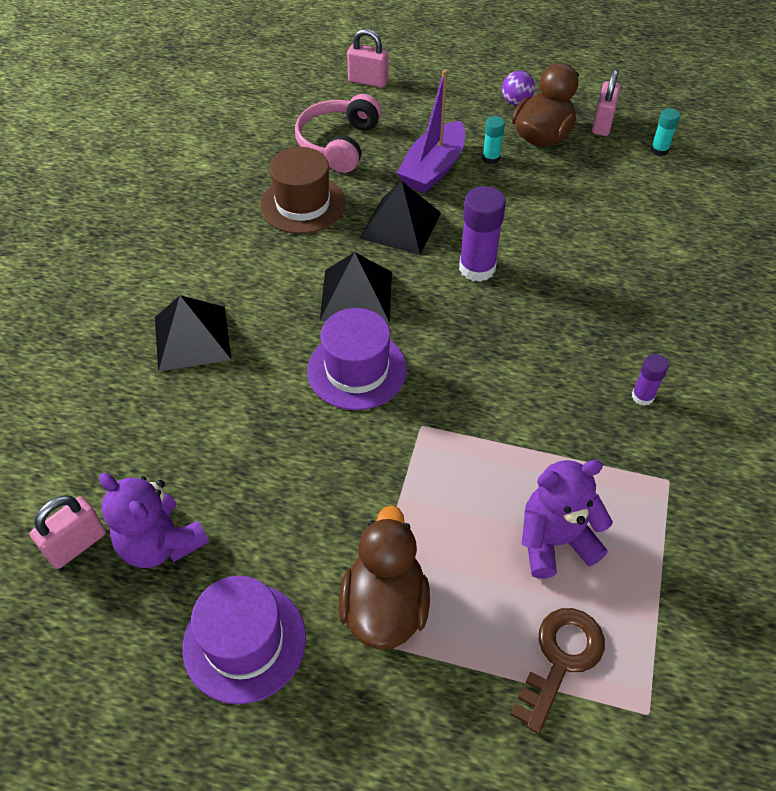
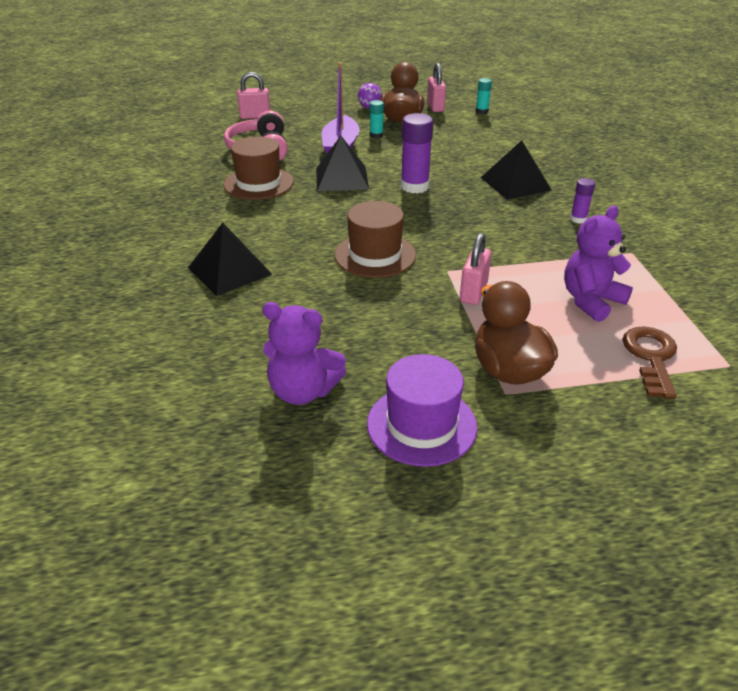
camera: 25 degrees left, 15 degrees down
pink padlock [30,495,106,569] -> pink padlock moved to [460,233,491,305]
purple hat [307,308,407,410] -> brown hat [334,201,416,278]
black pyramid [320,252,392,323] -> black pyramid moved to [481,140,552,200]

